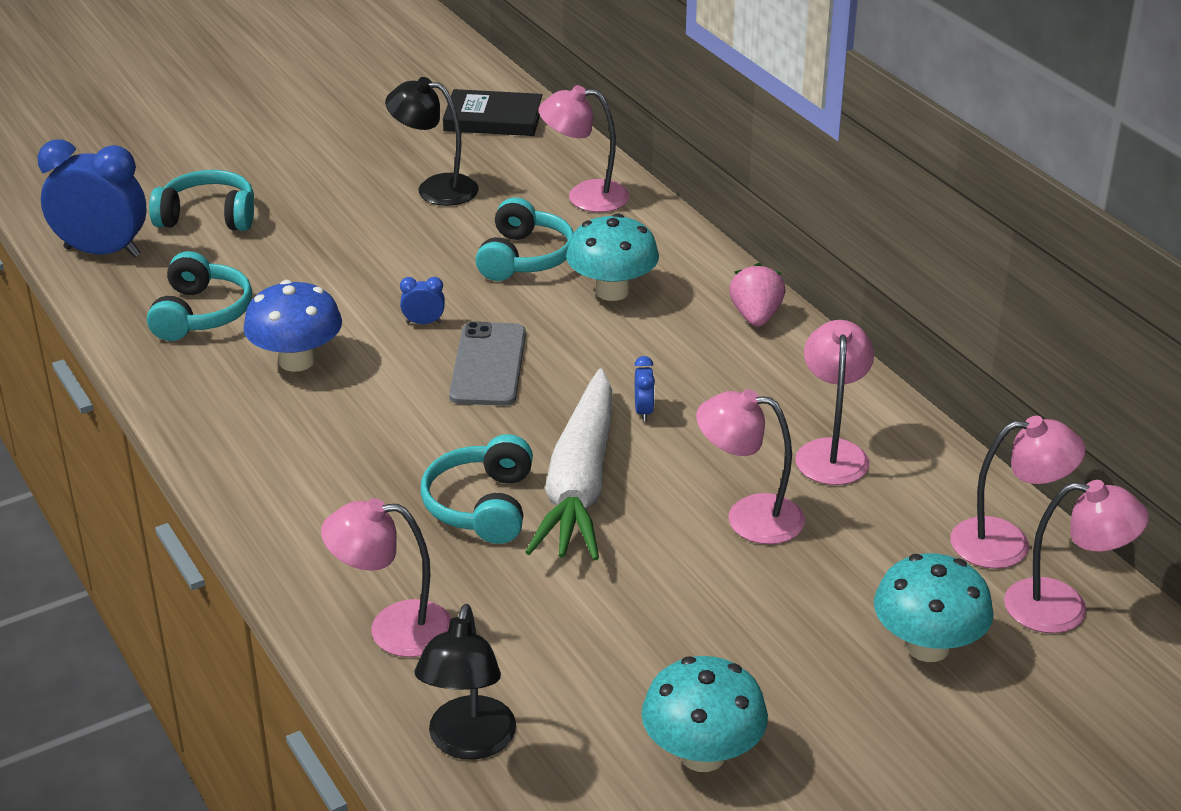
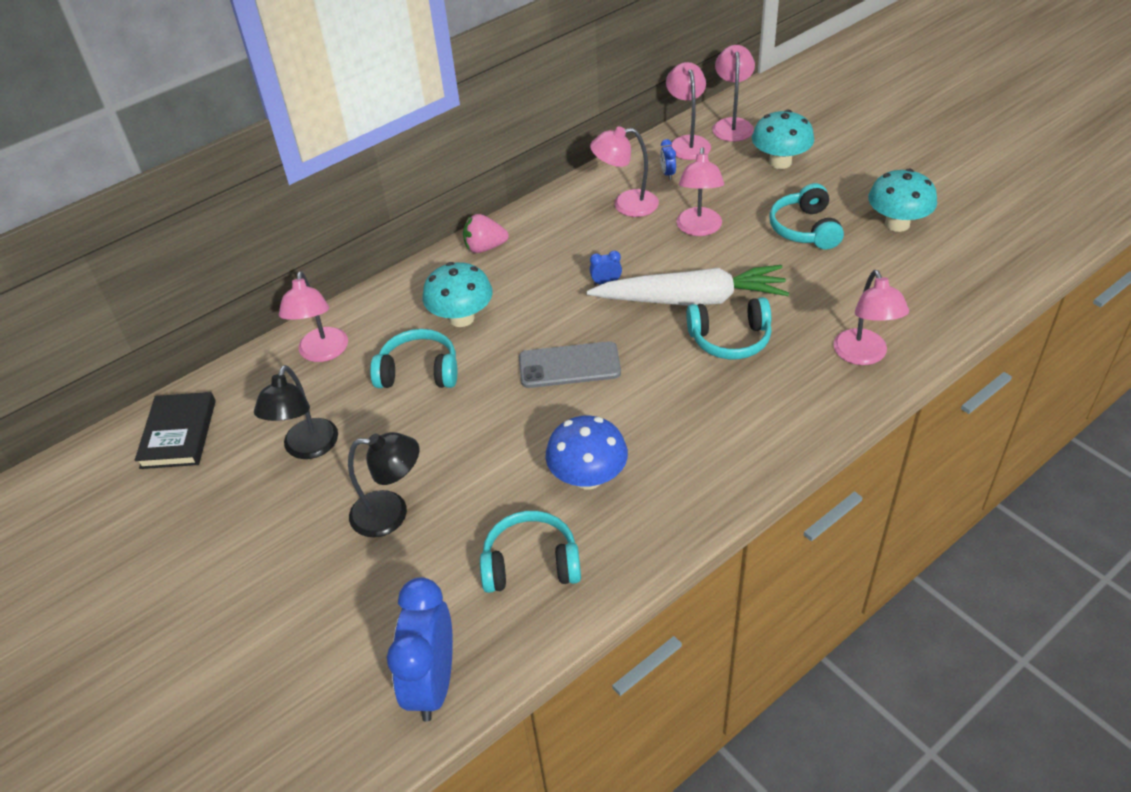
camera: 95 degrees left, 10 degrees up
turquoise headphones [149,170,254,231] -> turquoise headphones moved to [769,183,844,249]
blue clock [400,277,445,324] -> blue clock moved to [660,139,676,180]
black lamp [415,604,516,759] -> black lamp moved to [348,432,419,537]

